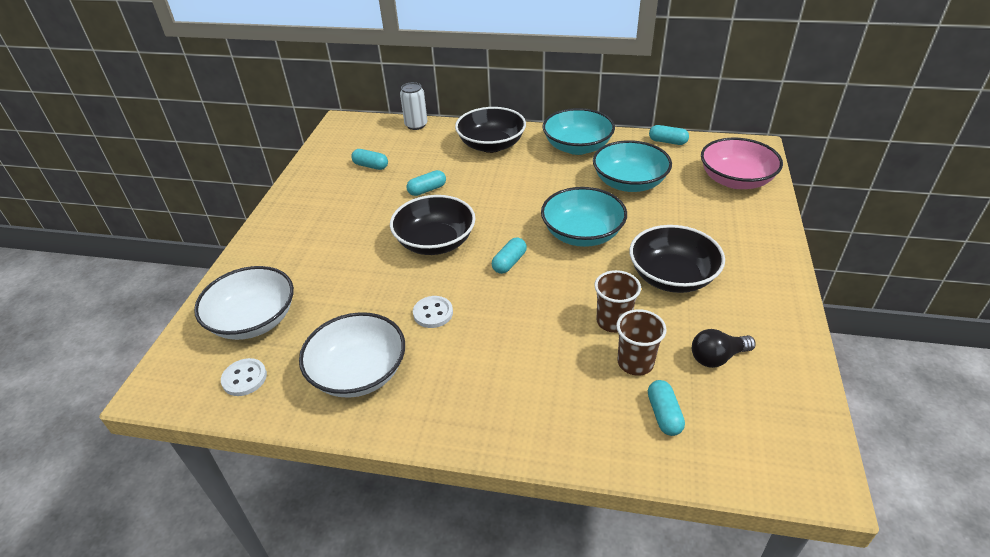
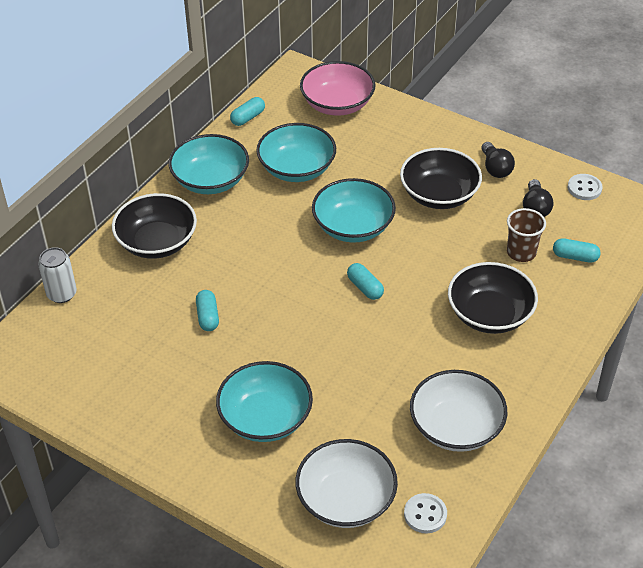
camera: 70 degrees left, 5 degrees up
turquoise capsule [351,149,388,170] -> none
black bowl [390,195,475,255] -> black bowl moved to [448,262,538,334]
white button [413,296,453,328] -> white button moved to [567,174,603,200]
brown cup [594,270,641,333] -> none
none -> turquoise bowl [216,361,313,442]
none -> black light bulb [481,142,515,178]

